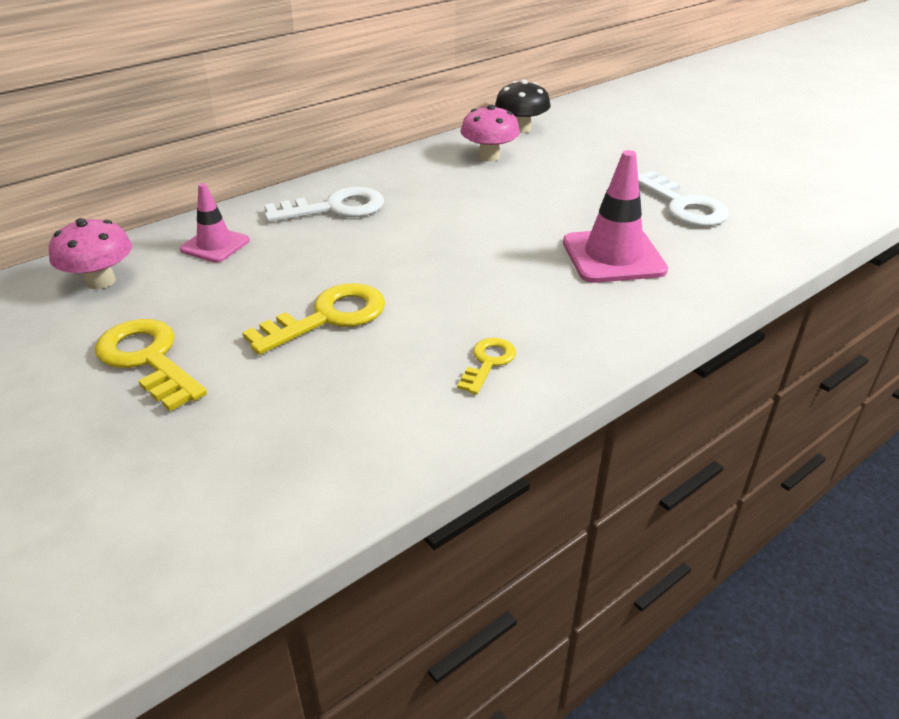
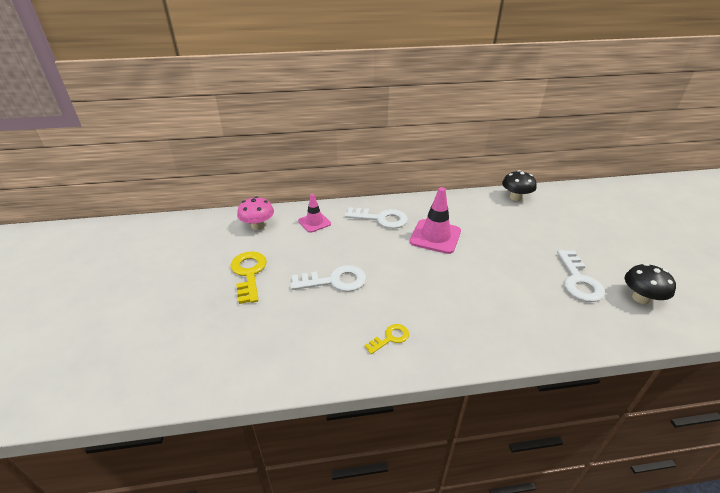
camera: 30 degrees right, 0 degrees up
yellow key [242,283,385,355] -> white key [291,265,366,292]
pink mushroom [460,105,520,161] -> none
pink traffic cone [563,150,668,283] -> pink traffic cone moved to [410,187,461,254]
none -> black mushroom [625,263,676,304]

